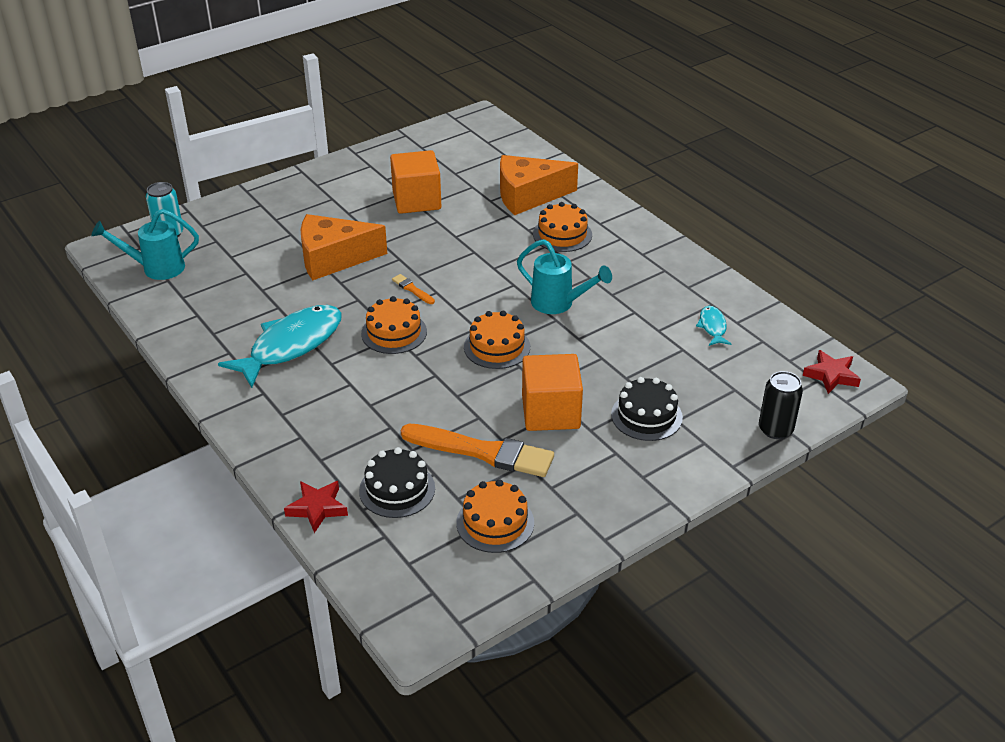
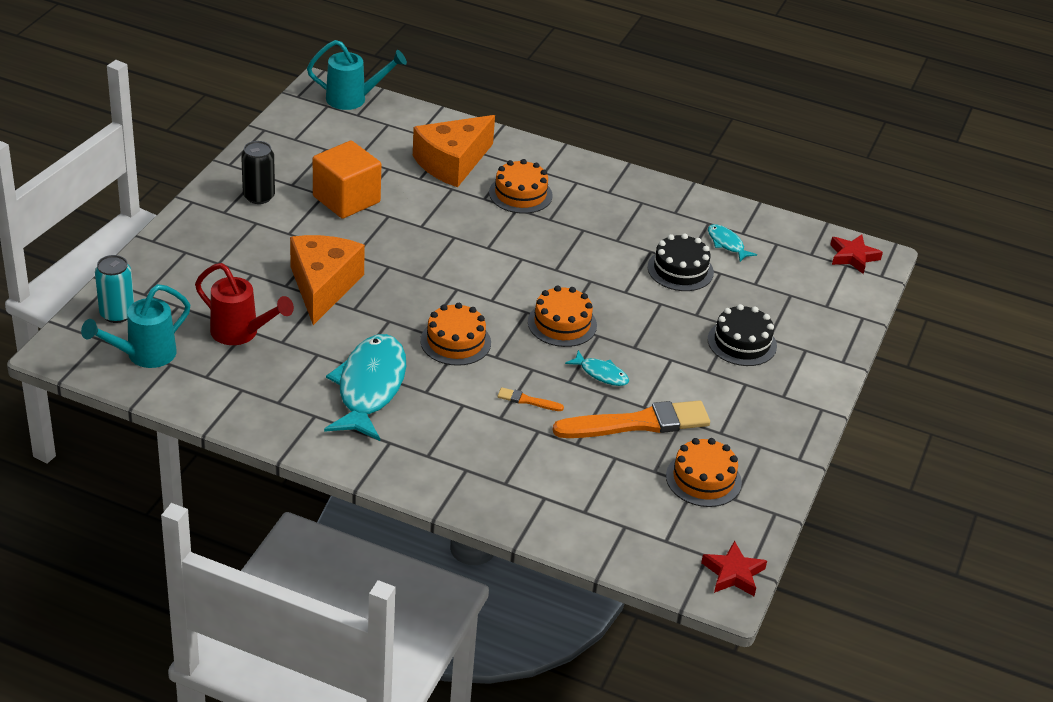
camera: 35 degrees left, 0 degrees up
red star [284,481,348,533] -> red star moved to [701,541,767,596]
orange cheese [301,214,387,280] -> orange cheese turned 135 degrees clockwise [290,235,365,325]
black cake [359,447,435,518] -> black cake moved to [647,233,714,291]
orange brush [392,274,435,304] -> orange brush moved to [497,387,564,411]
turquoise watering can [517,239,612,314] -> turquoise watering can moved to [307,40,407,110]
orange cube [522,354,583,431] -> none
black can [759,371,803,439] -> black can moved to [241,141,275,204]
none -> red watering can [195,263,294,345]
none -> turquoise fish [565,350,629,386]

